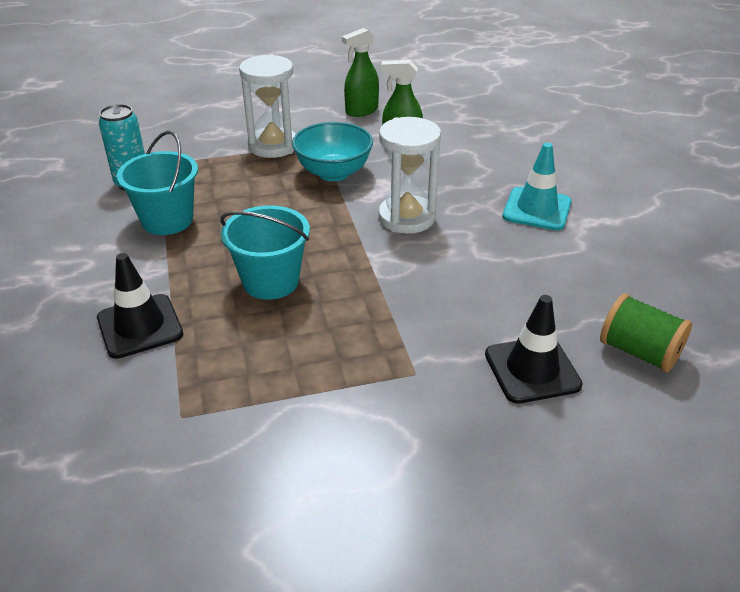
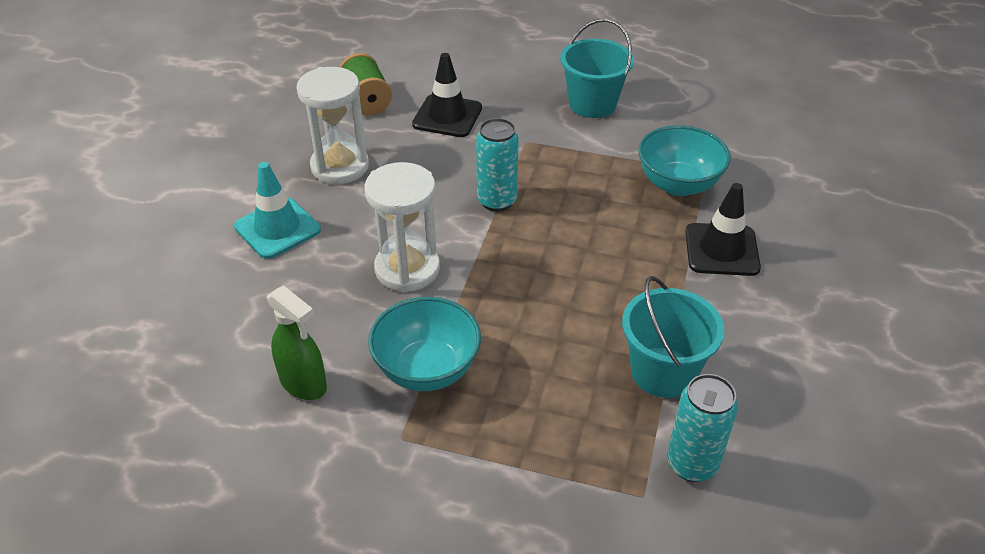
camera: 150 degrees left, 5 degrees up
turquoise bucket [220,205,310,300] -> turquoise bucket moved to [560,19,634,118]
white hourglass [239,54,296,158] -> white hourglass moved to [296,67,369,184]
green spray bottle [342,28,379,117] -> none
none -> turquoise can [476,118,519,212]
none -> turquoise bowl [638,125,731,196]

